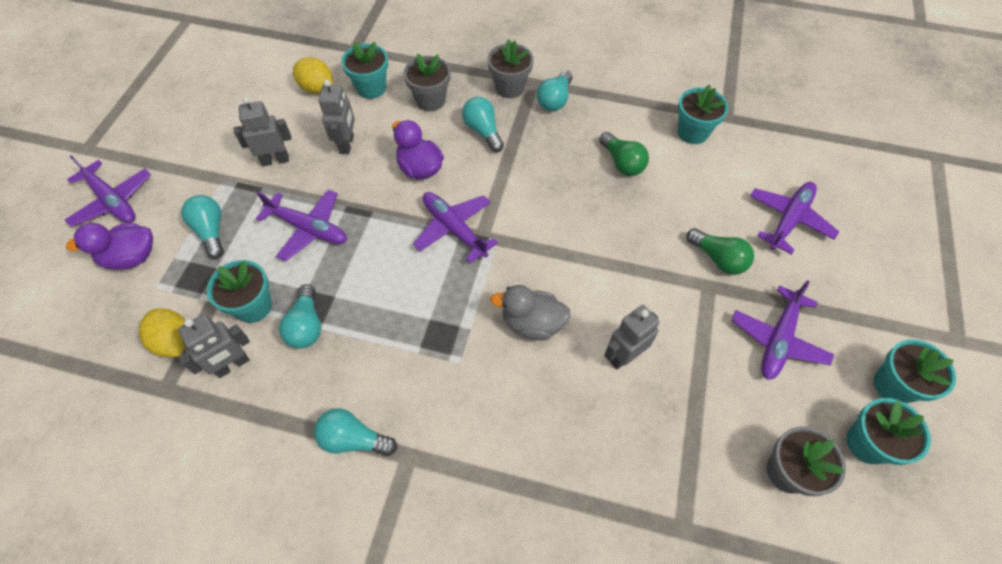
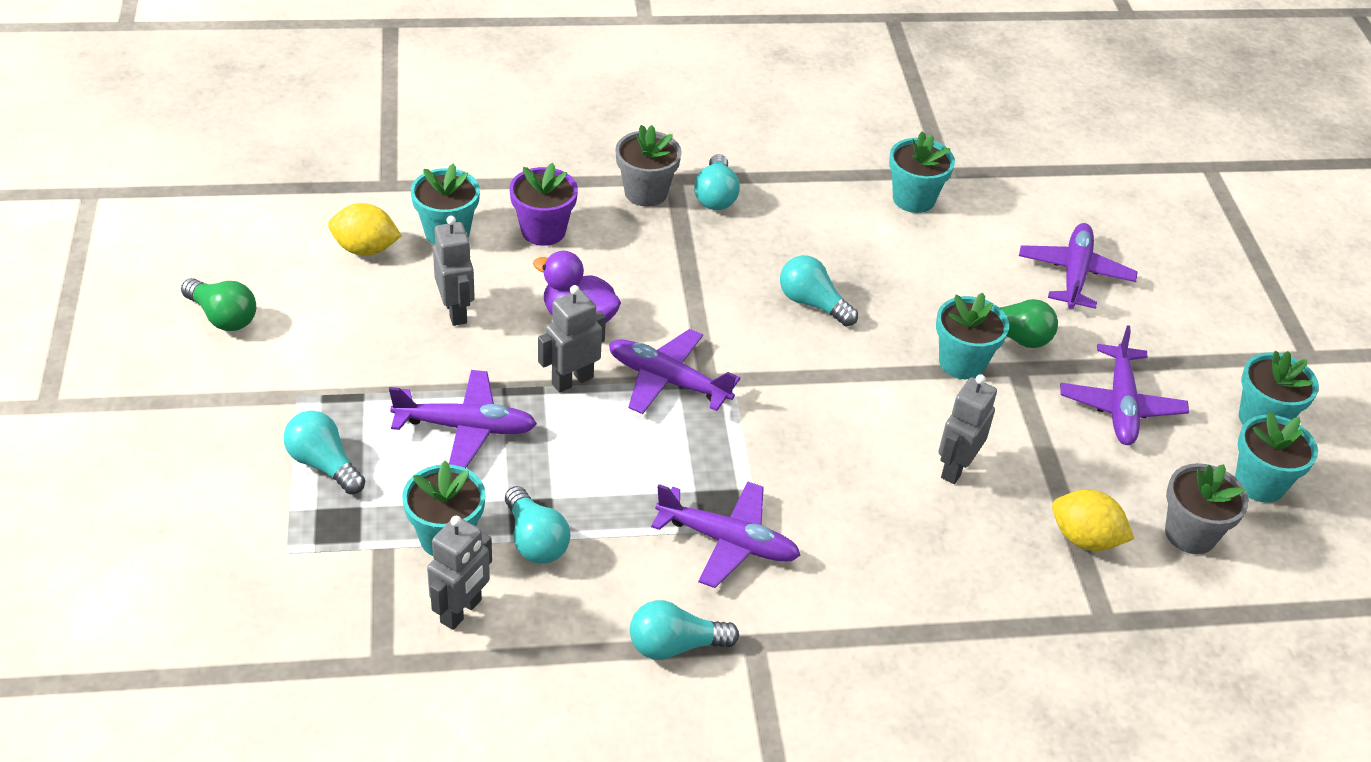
camera: 25 degrees left, 15 degrees down
purple plane [65,155,151,227] -> purple plane moved to [651,482,801,588]
purple duck [66,223,153,270] -> none
yellow lemon [139,309,186,357] -> yellow lemon moved to [1052,490,1134,551]
grey robot [234,97,291,166] -> grey robot moved to [538,285,606,393]
grey flower pot [403,54,450,111] -> purple flower pot [510,163,578,246]
turquoise light bulb [462,97,504,152] -> turquoise light bulb moved to [780,255,858,326]
grey duck [490,285,571,341] -> none
green light bulb [599,132,649,176] -> green light bulb moved to [181,278,256,331]
none -> turquoise flower pot [936,293,1009,379]

